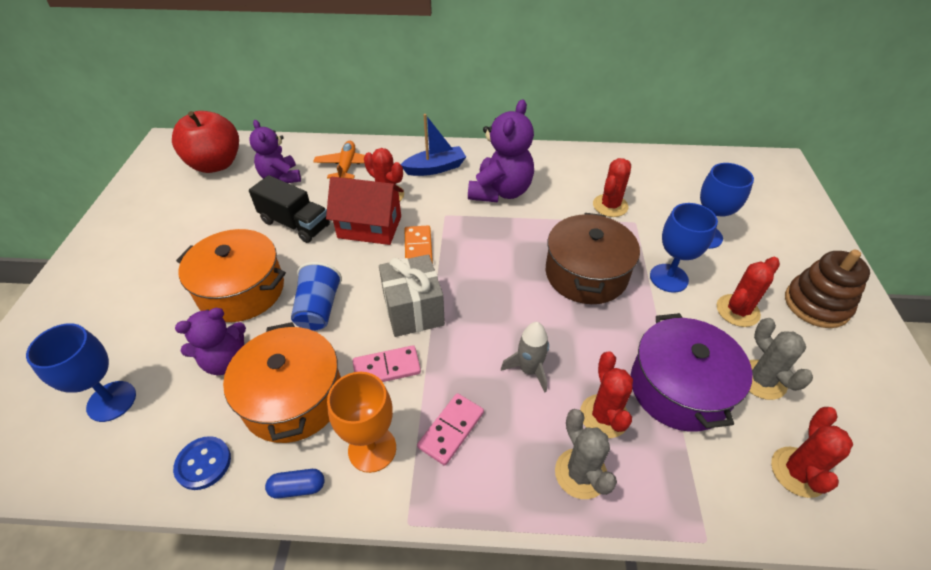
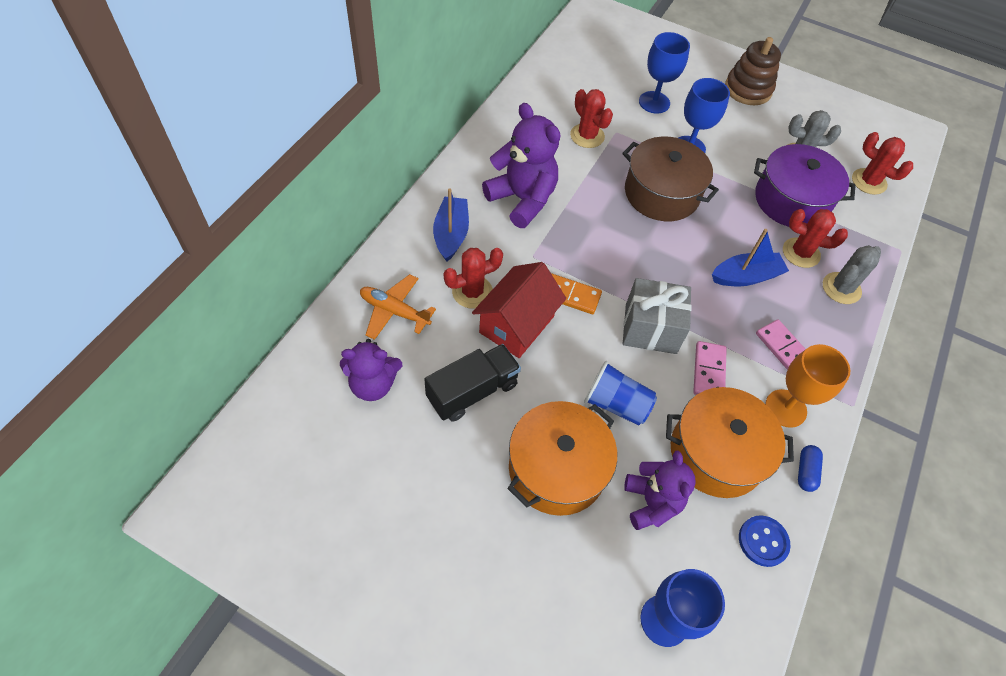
camera: 70 degrees left, 10 degrees up
red apple [172,111,239,173] -> none
grey rocket [501,322,549,392] -> blue boat [712,229,789,286]
grey cactus [555,409,617,499] -> grey cactus turned 45 degrees counterclockwise [823,245,881,304]
red cactus [717,257,780,327] -> none

